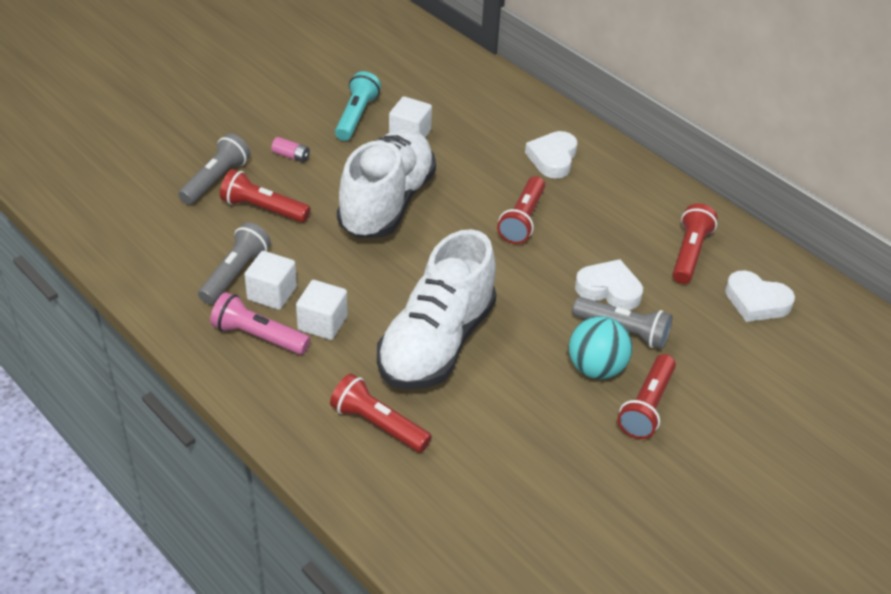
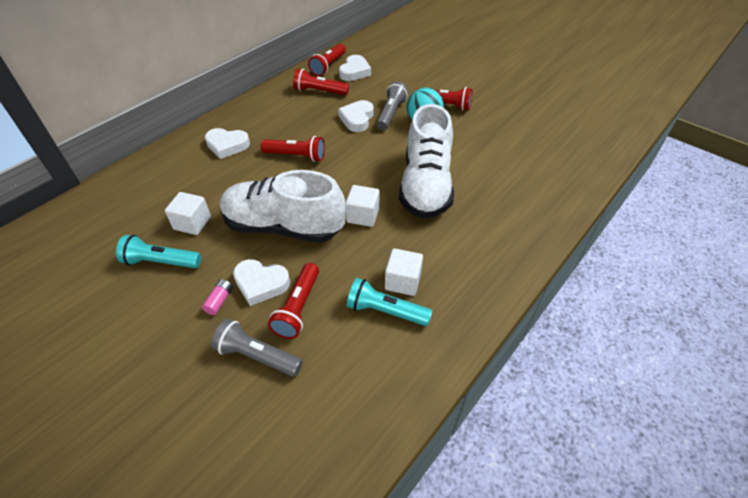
camera: 95 degrees left, 5 degrees up
grey flashlight [198,222,271,305] -> turquoise flashlight [347,278,432,326]
pink flashlight [210,292,310,355] -> none
white cube [296,280,348,340] -> white cube moved to [346,185,379,227]
red flashlight [330,373,432,452] -> red flashlight moved to [308,44,346,76]
white shoe [377,229,497,390] -> white shoe turned 75 degrees clockwise [399,104,454,219]
none -> white heart [233,259,290,306]

